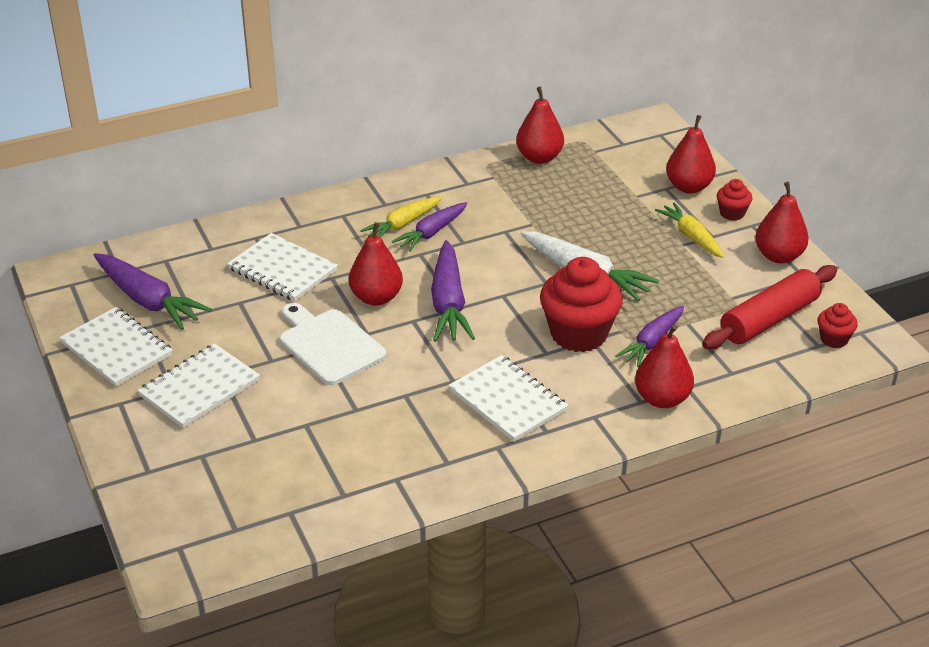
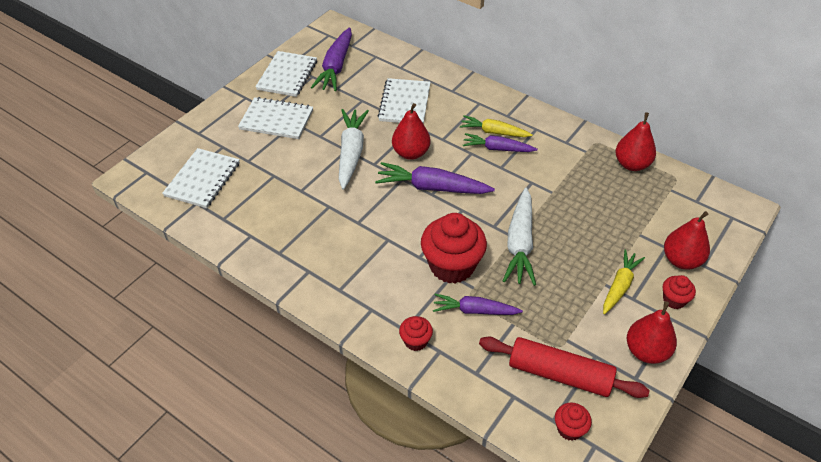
camera: 60 degrees right, 10 degrees up
white cutting board [280,303,386,385] -> white carrot [339,109,369,190]
purple carrot [431,240,475,342] -> purple carrot turned 45 degrees clockwise [375,162,495,194]
white notebook [448,355,568,442] -> white notebook moved to [162,148,240,208]
red pear [635,324,694,408] -> red cupcake [399,316,433,351]

